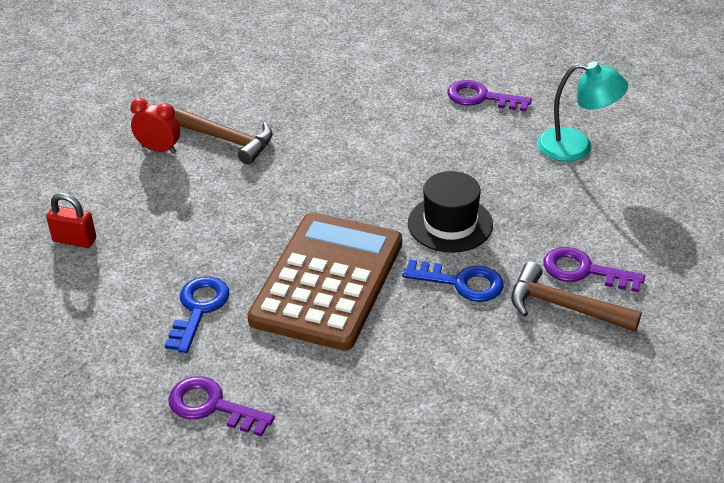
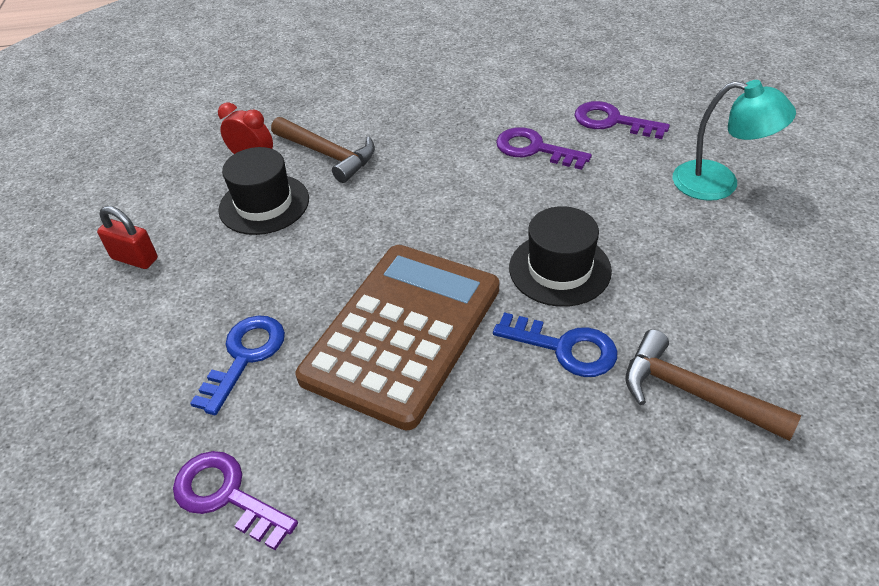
camera: 10 degrees right, 5 degrees up
purple key [543,247,645,292] -> purple key moved to [496,127,592,170]
none -> black hat [219,147,309,235]

